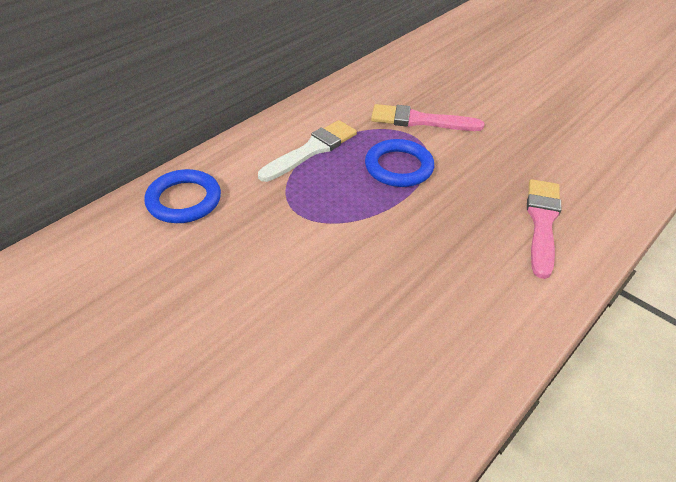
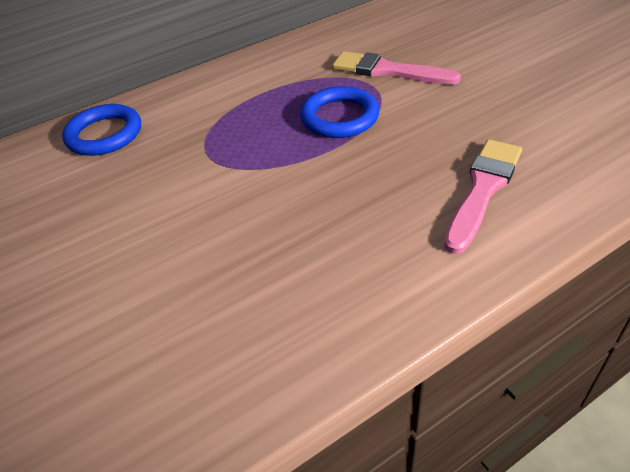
camera: 20 degrees right, 0 degrees up
white brush [258,120,357,182] -> none

